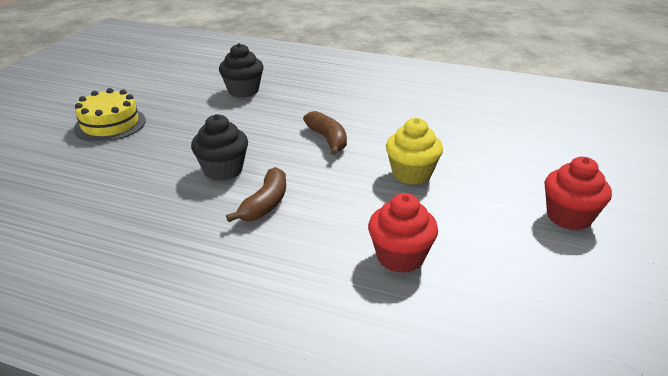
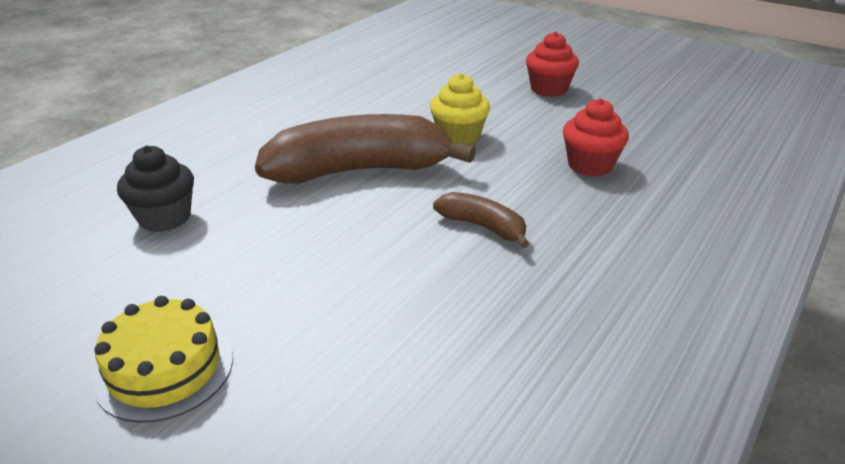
camera: 75 degrees left, 0 degrees up
black cupcake [191,114,248,181] -> none
brown banana [303,111,347,155] -> brown banana [255,114,476,184], size x2.12

